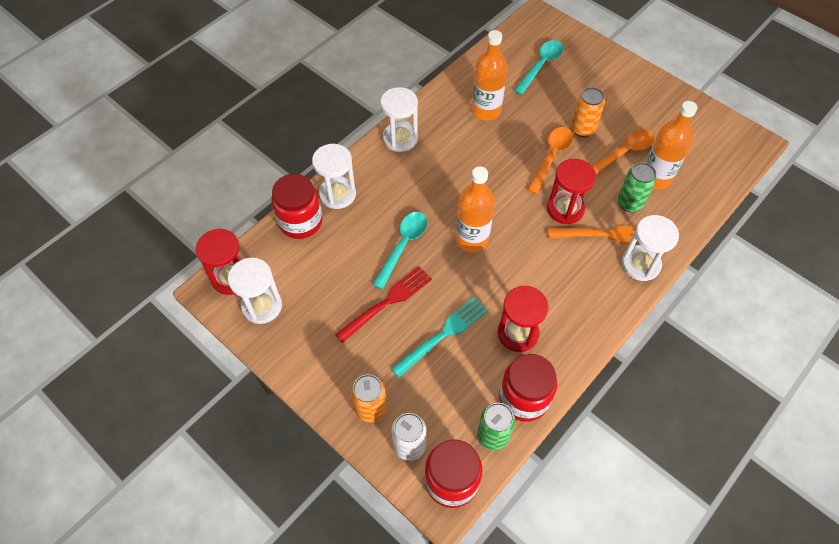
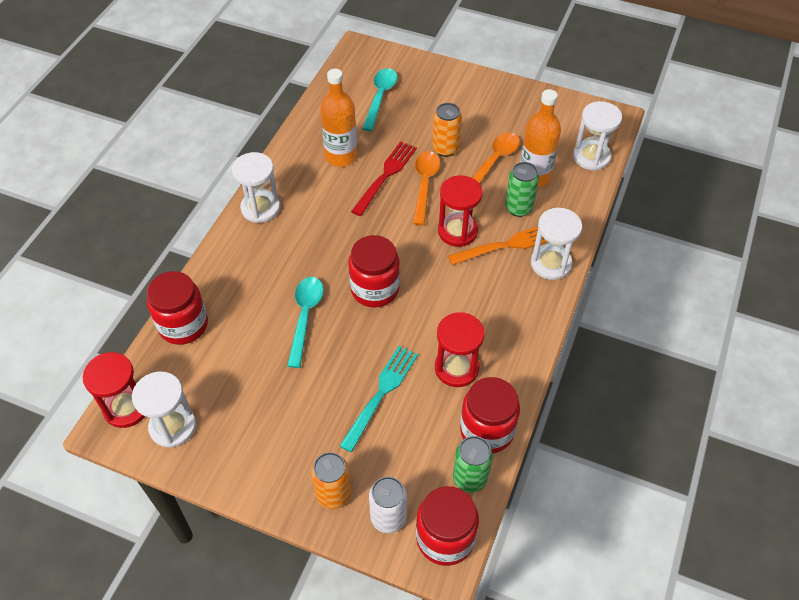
camera: 20 degrees left, 5 degrees down
white hourglass [312,144,356,209] -> white hourglass moved to [573,101,622,170]
red fork [335,266,432,343] -> red fork moved to [351,142,417,216]
orange bottle [456,166,495,252] -> red jar [348,235,400,308]

